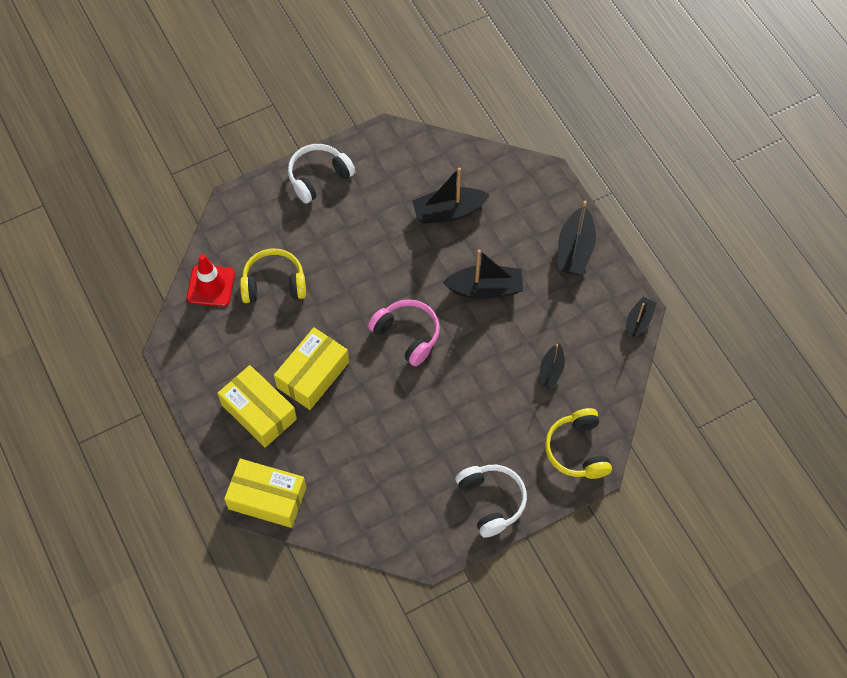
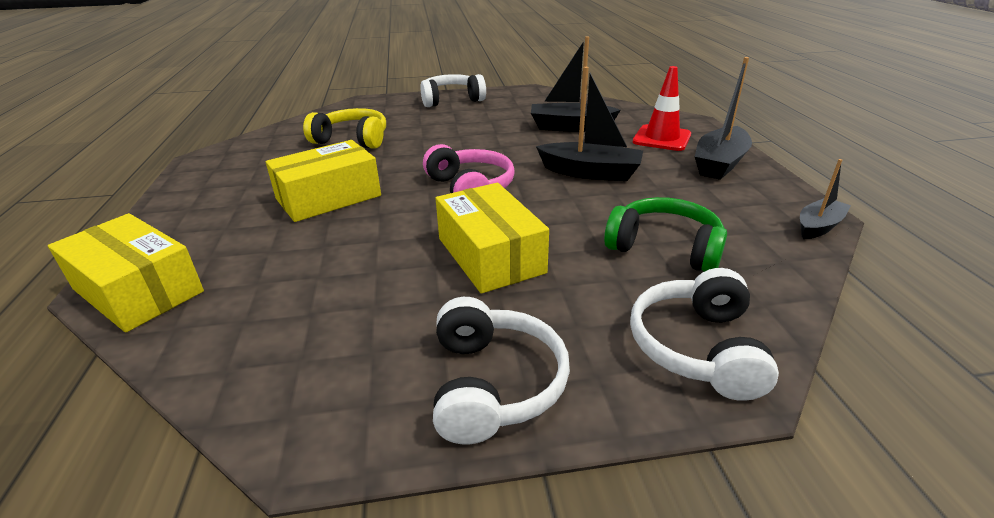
camera: 20 degrees right, 30 degrees down
red traffic cone [187,254,235,307] -> red traffic cone moved to [633,66,691,151]
yellow box [218,365,297,447] -> yellow box moved to [435,183,549,294]
black boat [539,343,565,388] -> green headphones [604,197,727,272]
yellow headphones [545,408,612,479] -> white headphones [630,268,779,401]

